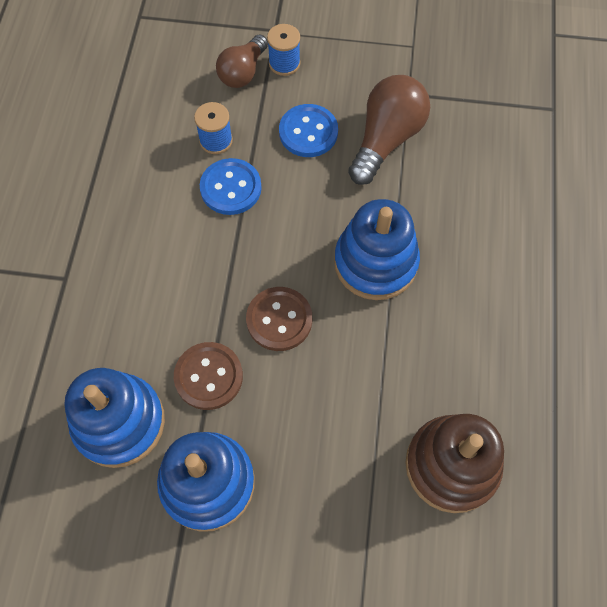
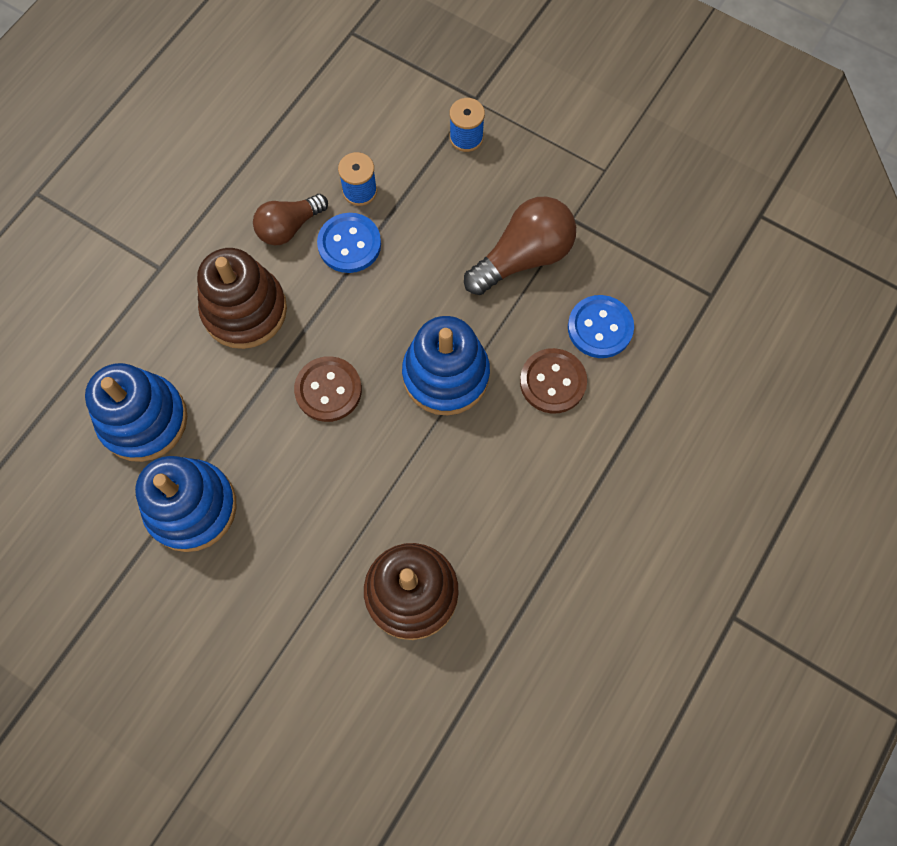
camera: 25 degrees right, 5 degrees up
brown button [174,342,243,410] -> brown button moved to [520,348,587,414]
brown light bulb [216,34,268,88] -> brown light bulb moved to [253,194,328,245]
blue button [279,104,338,157] -> blue button moved to [568,295,634,358]
none -> brown stacking toy [197,248,287,349]

